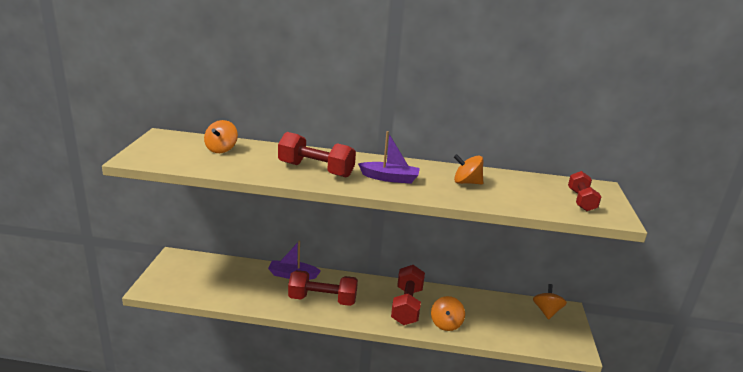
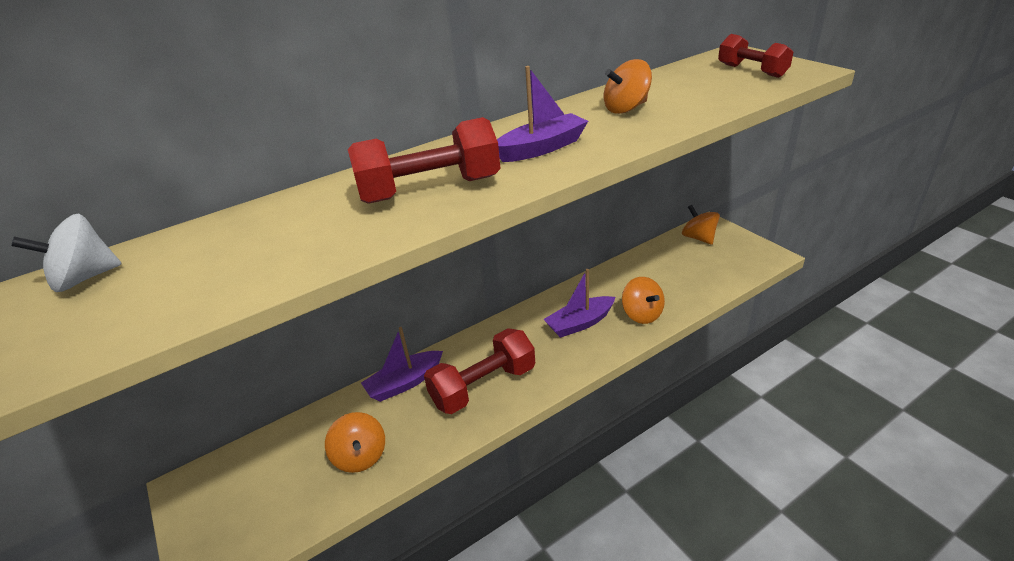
camera: 35 degrees left, 10 degrees up
orange spinning top [204,120,238,153] -> orange spinning top moved to [325,412,385,473]
red dumbbell [391,265,425,325] -> purple boat [543,269,615,338]
none -> white spinning top [11,213,122,292]

